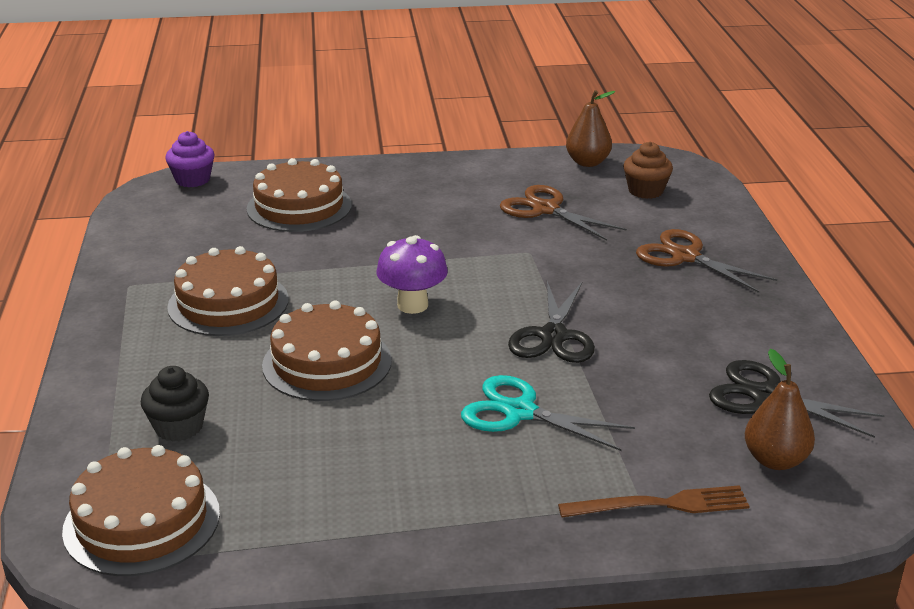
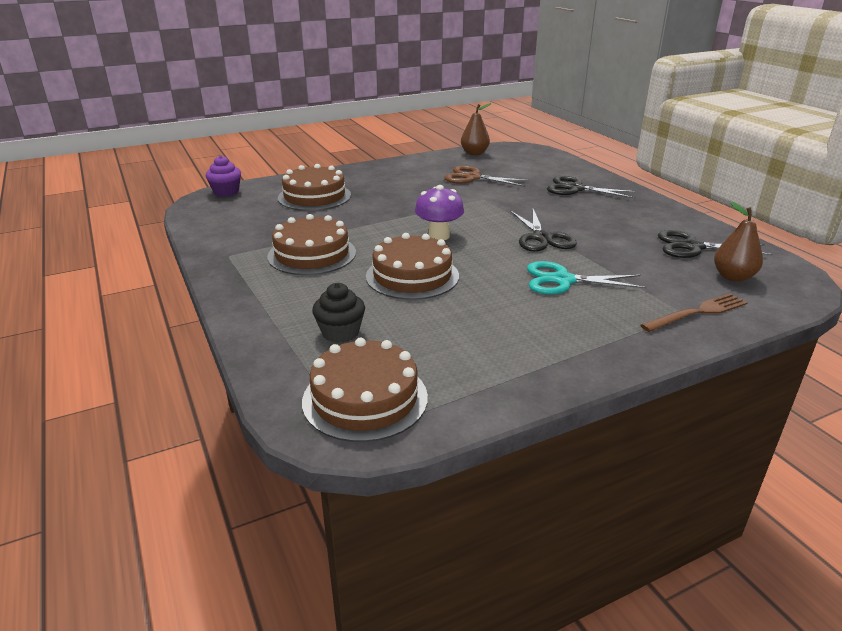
camera: 20 degrees left, 0 degrees up
brown cupcake [623,142,673,199] -> none
brown scissors [636,229,777,293] -> black scissors [547,176,638,199]

